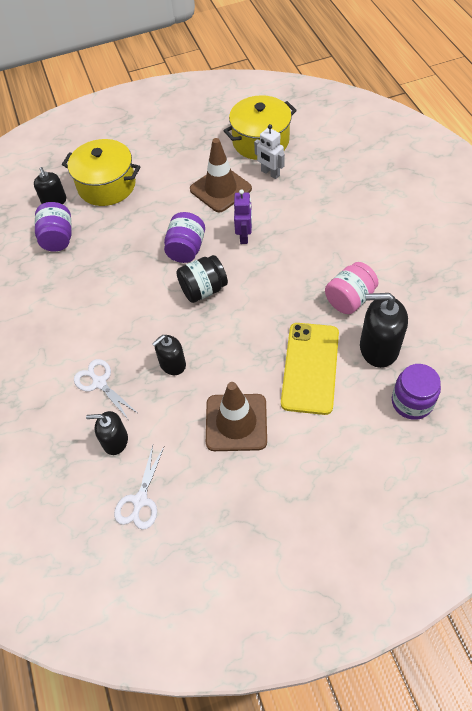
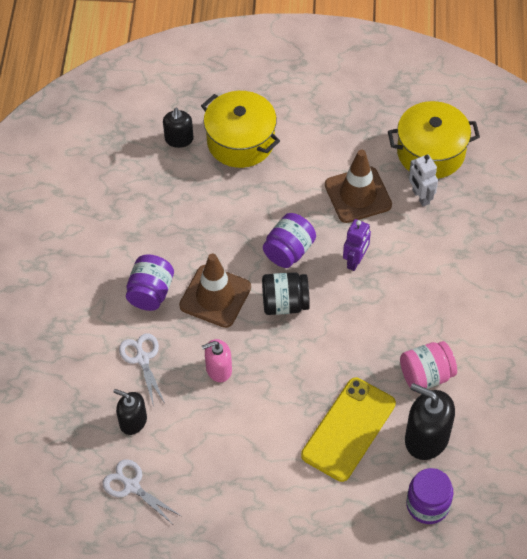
camera: 20 degrees right, 0 degrees up
purple jar [35,202,72,252] -> purple jar moved to [126,254,174,311]
white scissors [114,445,164,530] -> white scissors turned 90 degrees clockwise [102,459,181,524]
black soap dispenser [152,335,186,375] -> pink soap dispenser [202,339,232,382]
brown traffic cone [206,382,267,451] -> brown traffic cone moved to [179,254,251,328]

